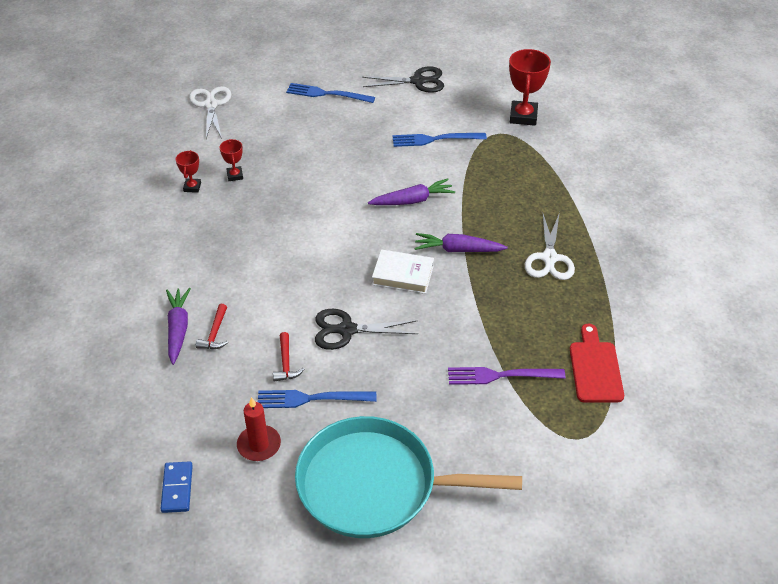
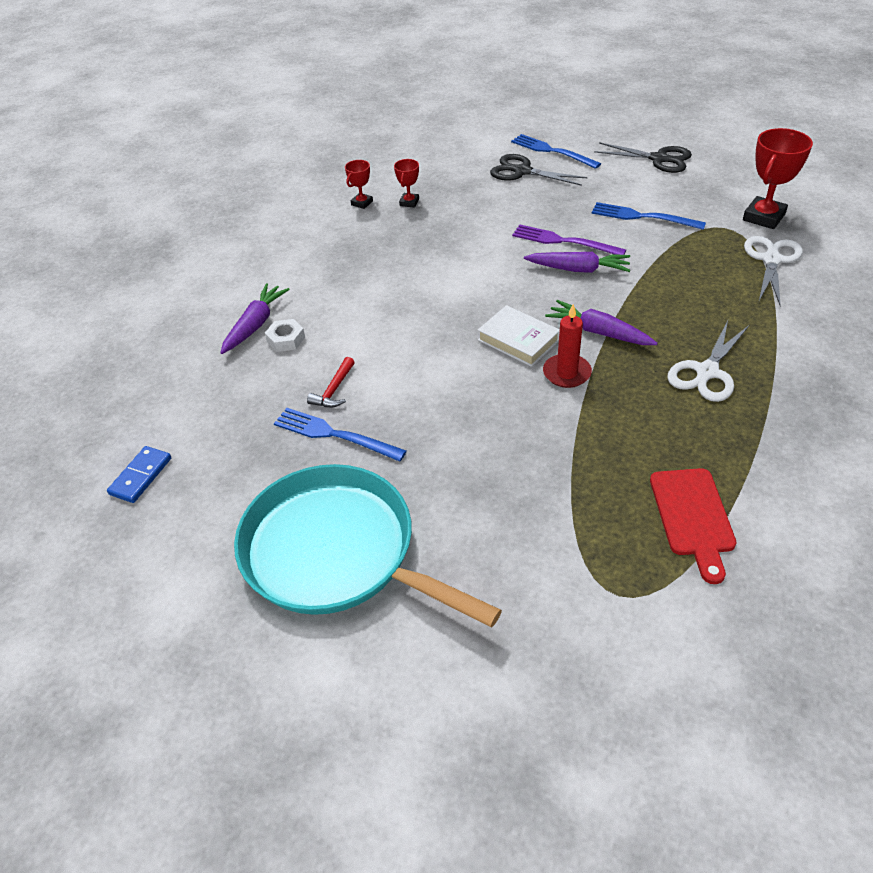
camera: 30 degrees right, 0 degrees up
white scissors [189,86,232,139] -> white scissors moved to [744,236,803,306]
red hammer [196,304,228,349] -> white nut [265,319,305,352]
red candle [237,397,281,461] -> red candle moved to [543,304,592,388]
black scissors [315,309,418,350] -> black scissors moved to [490,154,588,186]
purple fork [448,367,565,385] -> purple fork moved to [512,225,626,255]
red cutting board [570,324,624,403] -> red cutting board turned 150 degrees clockwise [650,468,736,584]

